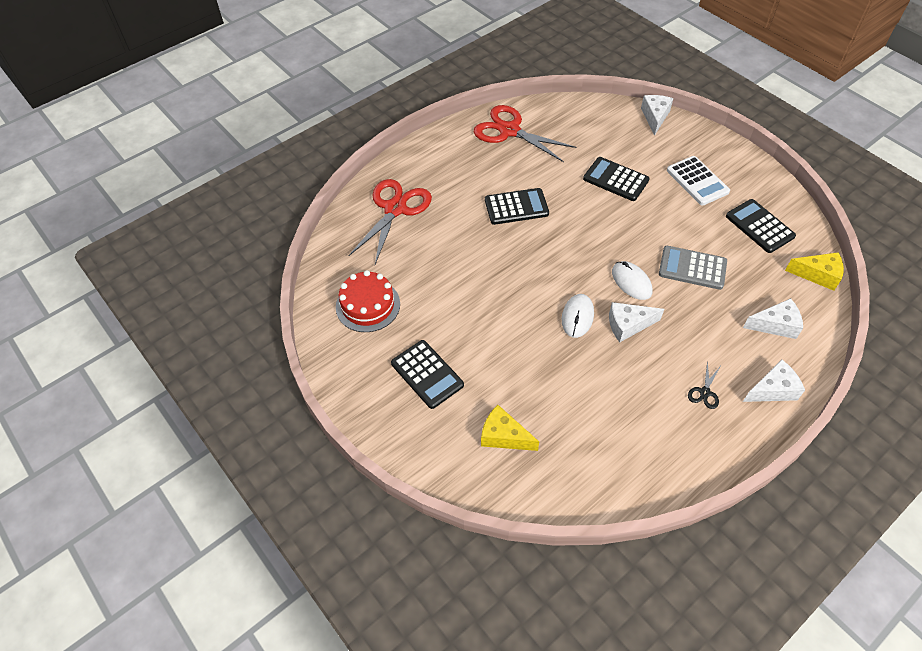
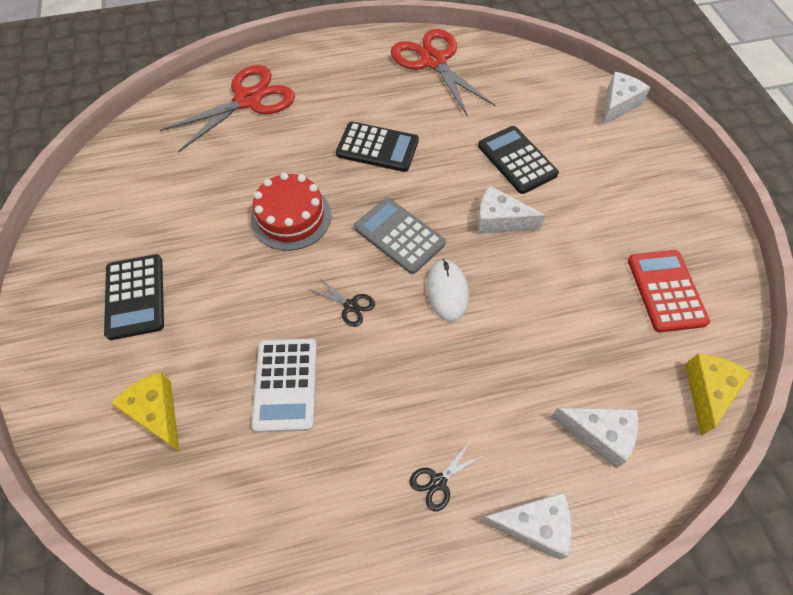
camera: 25 degrees right, 5 degrees up
red cake [336,270,400,332] -> red cake moved to [251,173,332,251]
white mouse [562,294,594,338] -> black scissors [309,278,375,327]
white cheese [609,302,664,342] -> white cheese moved to [477,186,546,234]
grey calculator [659,246,727,290] -> grey calculator moved to [354,198,446,274]
white calculator [667,156,730,205] -> white calculator moved to [251,339,317,433]
black calculator [726,199,796,253] -> red calculator [628,250,710,332]
yellow cheese [785,252,844,291] -> yellow cheese turned 105 degrees counterclockwise [685,354,752,436]

